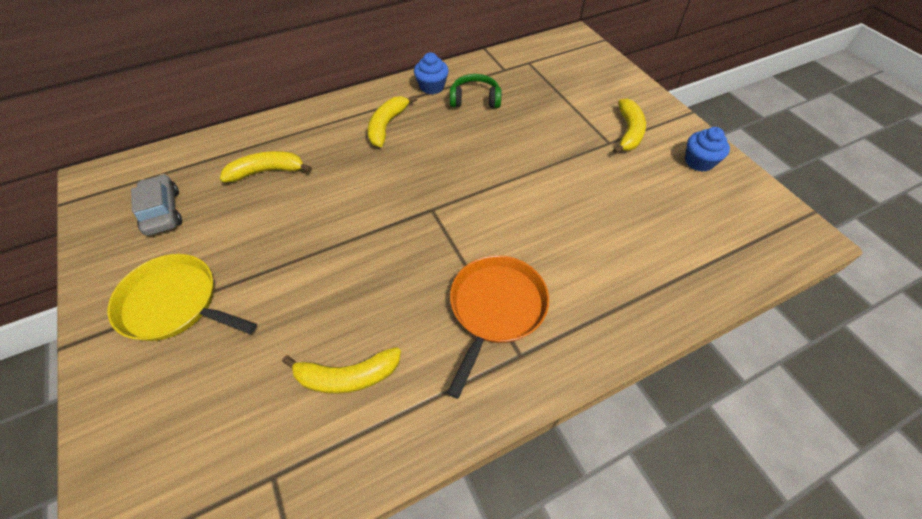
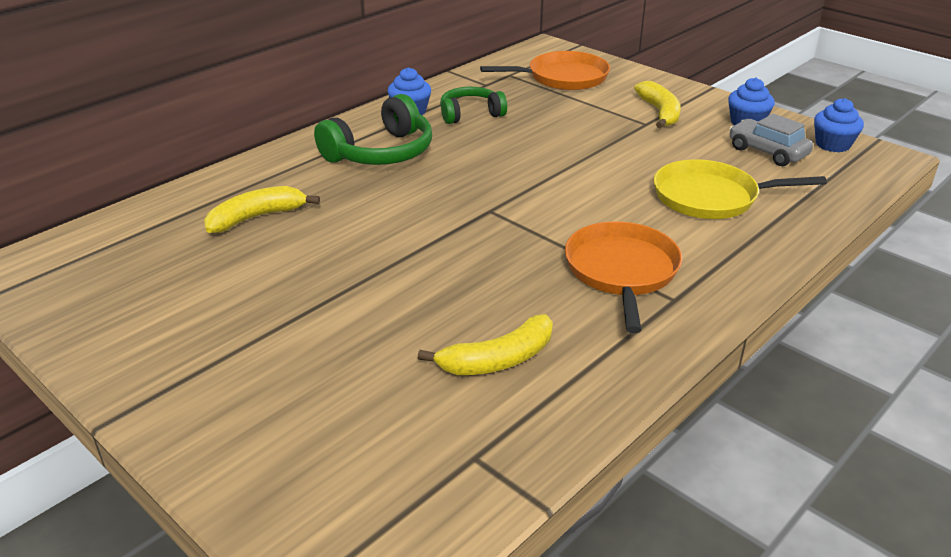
camera: 20 degrees left, 20 degrees down
yellow pan [108,254,257,341] -> yellow pan moved to [654,159,827,219]
grey car [131,174,182,236] -> grey car moved to [729,114,813,166]
yellow banana [368,96,417,147] -> green headphones [314,94,432,165]
none -> orange pan [480,51,610,90]
none -> blue cupcake [814,98,864,152]

